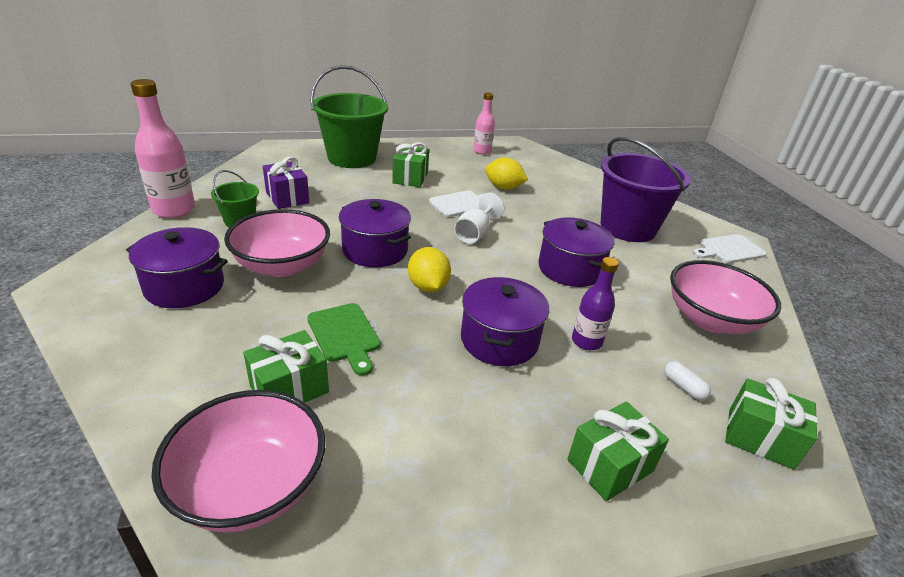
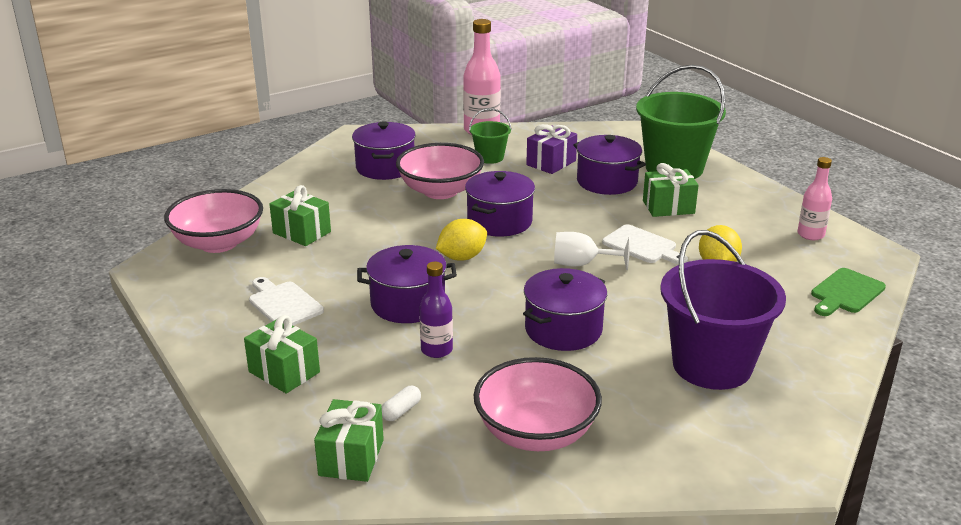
camera: 75 degrees right, 5 degrees down
green cutting board [307,303,381,376] -> green cutting board moved to [811,268,886,316]
white cutting board [693,234,767,263] -> white cutting board moved to [249,277,324,326]
none -> purple pot [573,135,646,195]

